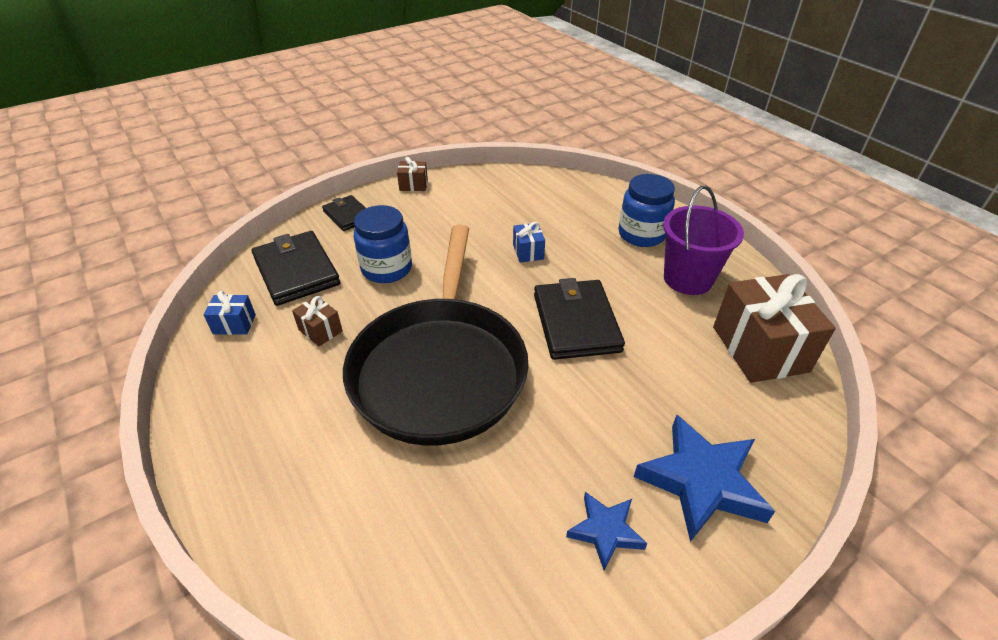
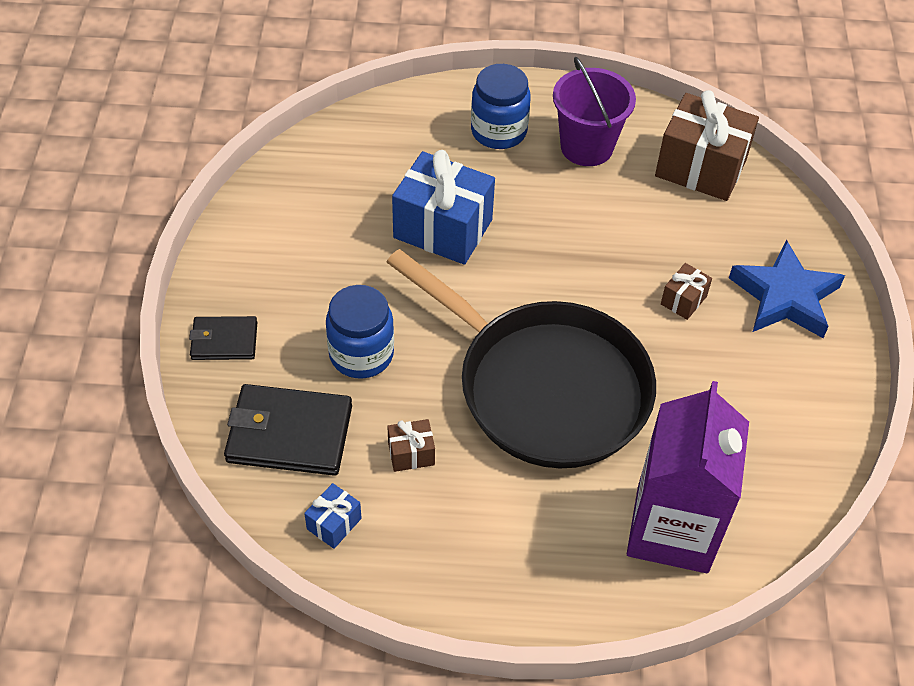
camera: 55 degrees left, 10 degrees up
brown gift [397,157,428,191] -> brown gift moved to [661,263,712,320]
blue gift [513,222,545,263] -> blue gift [392,150,495,265], size x2.17
black wallet [534,278,625,360] -> none
blue star [566,492,647,571] -> none
none -> purple carton [627,381,749,573]

